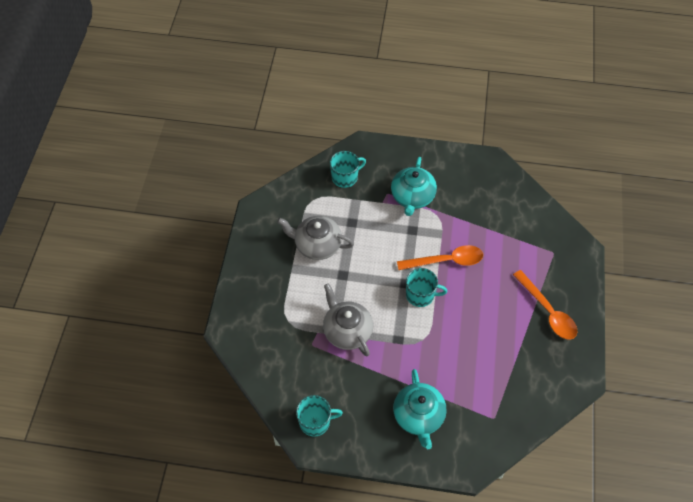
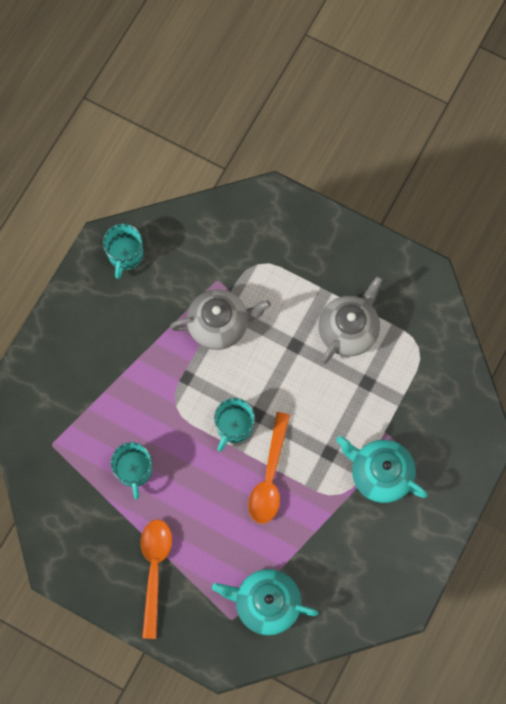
camera: 110 degrees right, 15 degrees up
turquoise mug [330,151,366,188] -> turquoise mug moved to [111,442,153,500]
turquoise teapot [393,369,447,449] -> turquoise teapot moved to [212,569,318,636]
orange spoon [513,270,577,340] -> orange spoon turned 105 degrees clockwise [141,520,172,639]

